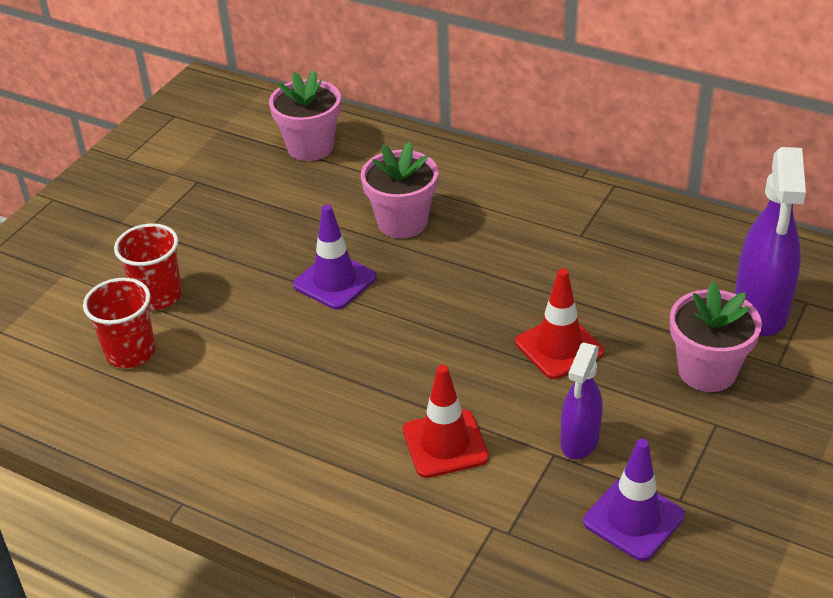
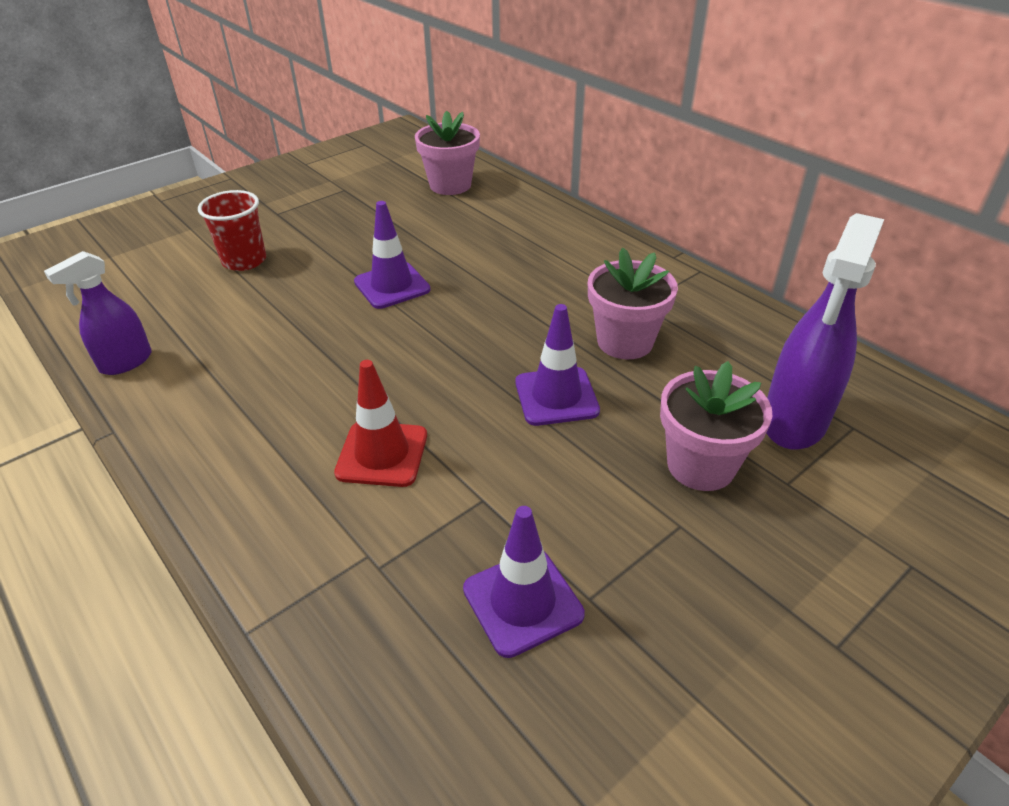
camera: 20 degrees right, 0 degrees up
red cup [83,278,156,368] -> none
pink flower pot [361,142,438,238] -> pink flower pot moved to [588,248,678,359]
red traffic cone [515,268,604,379] -> purple traffic cone [515,304,600,426]
purple spray bottle [561,342,603,460] -> purple spray bottle moved to [44,251,152,375]

